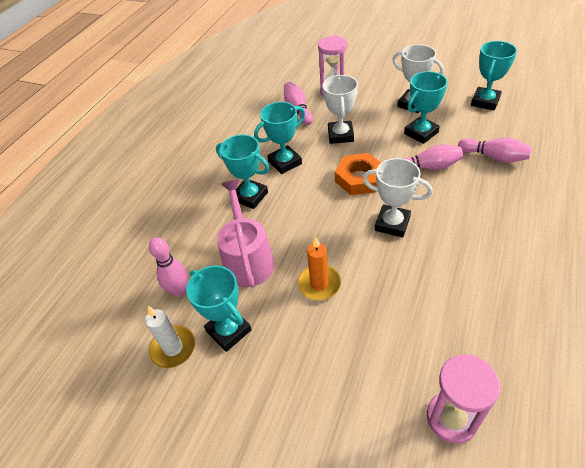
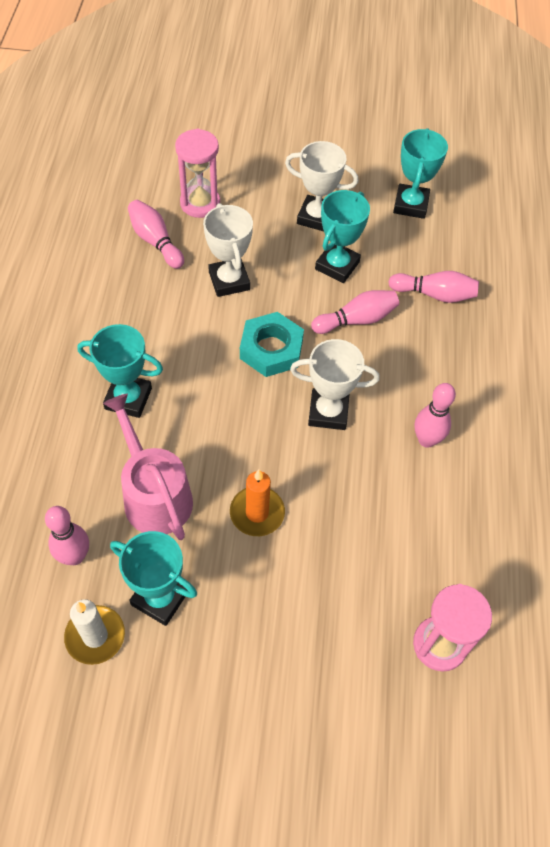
camera: 25 degrees left, 10 degrees up
turquoise trophy [254,102,305,174] -> none
orange nut [335,153,381,195] -> turquoise nut [240,312,304,377]
none -> pink bowling pin [415,383,456,448]

